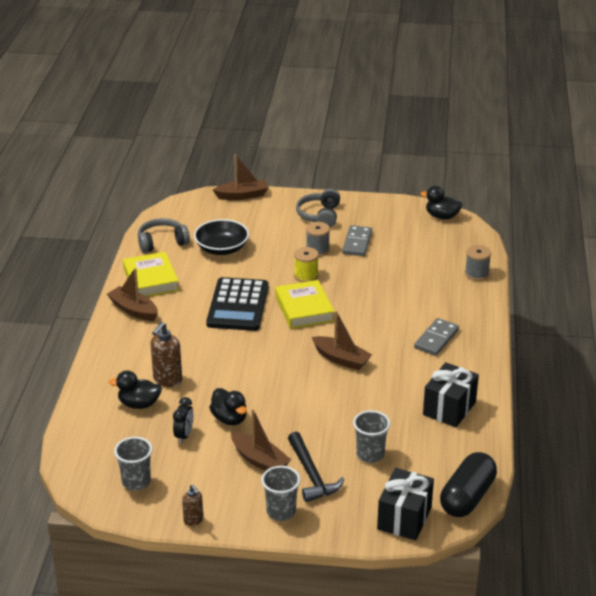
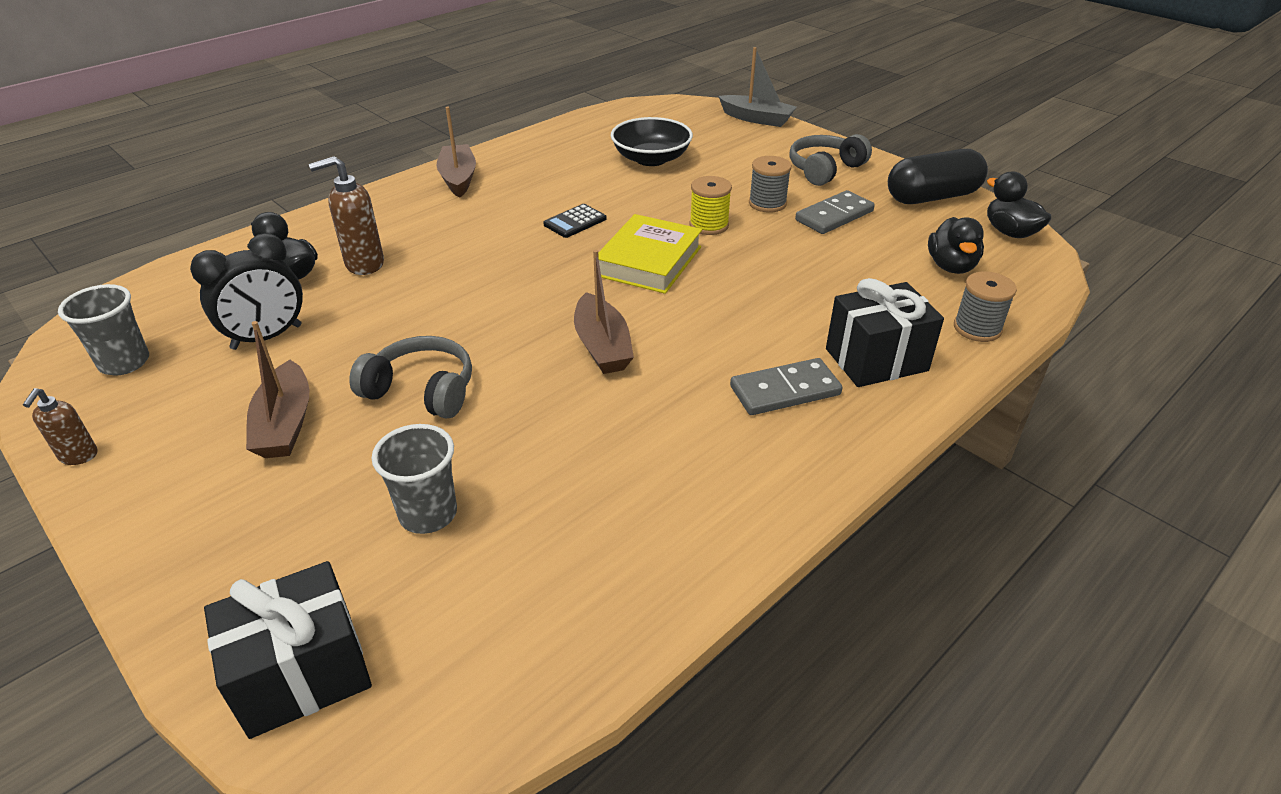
camera: 40 degrees right, 5 degrees up
yellow book [123,252,179,297] -> none
grey headphones [138,218,190,253] -> grey headphones moved to [349,336,472,419]
black clock [173,397,193,444] -> black clock [190,233,303,350], size x1.59
black calculator [206,277,269,331] -> black calculator [543,204,606,238], size x0.44
black duck [209,388,247,425] -> black duck moved to [928,217,984,274]
brown boat [213,154,269,200] -> grey boat [718,47,797,127]
grey cup [261,466,301,521] -> none
black hammer [288,432,344,502] -> none
black gift [423,362,479,427] -> black gift moved to [826,278,944,387]
black capsule [440,452,497,517] -> black capsule moved to [888,149,988,204]

